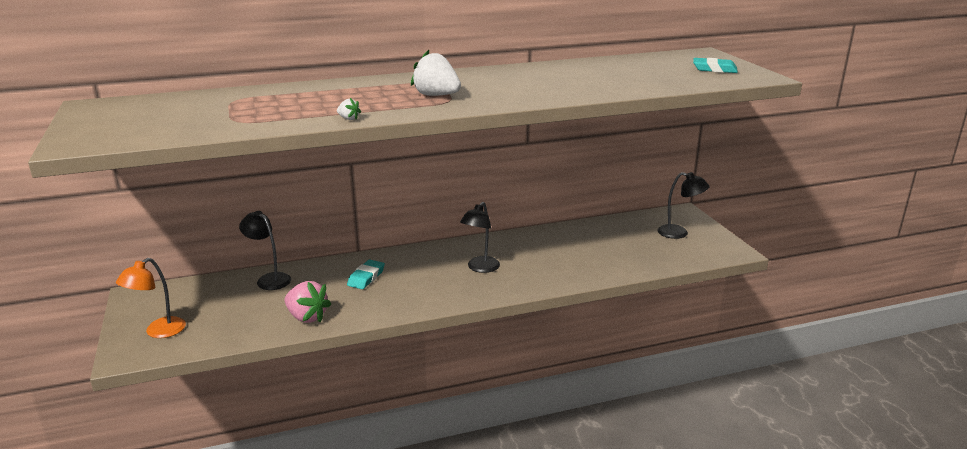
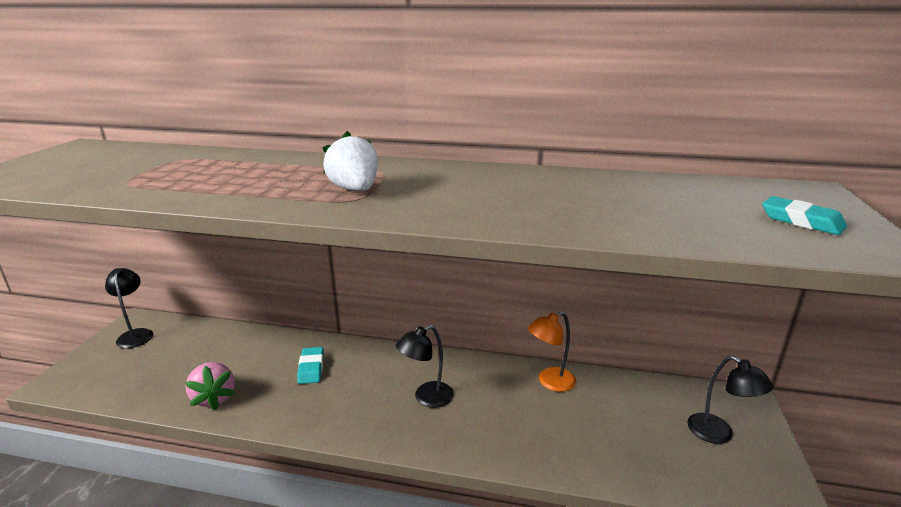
camera: 30 degrees right, 0 degrees up
orange lamp [116,258,186,338] -> orange lamp moved to [528,312,576,392]
black lamp [239,211,291,290] -> black lamp moved to [105,268,153,348]
white strawberry [337,98,361,120] -> none
turquoise eraser [347,260,385,289] -> turquoise eraser turned 60 degrees counterclockwise [297,347,324,384]

